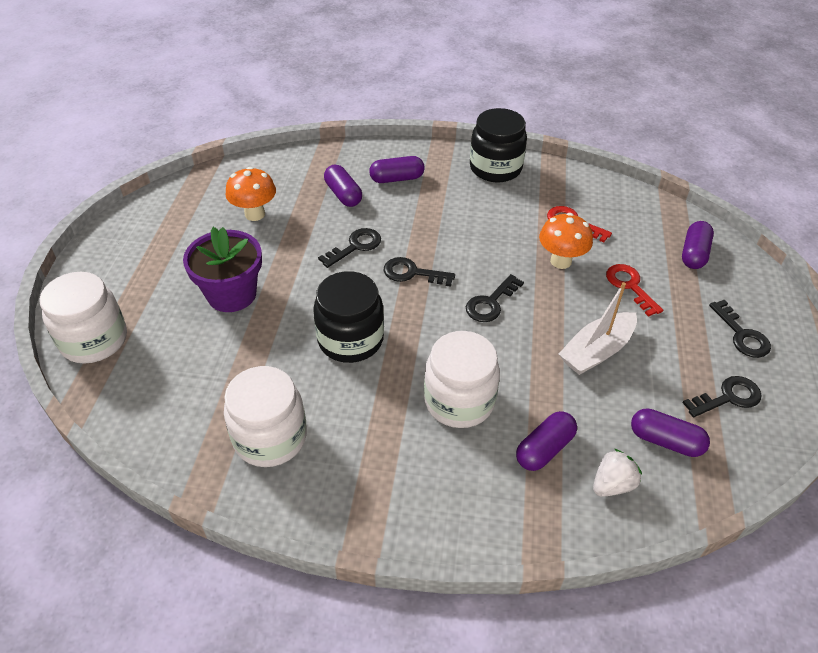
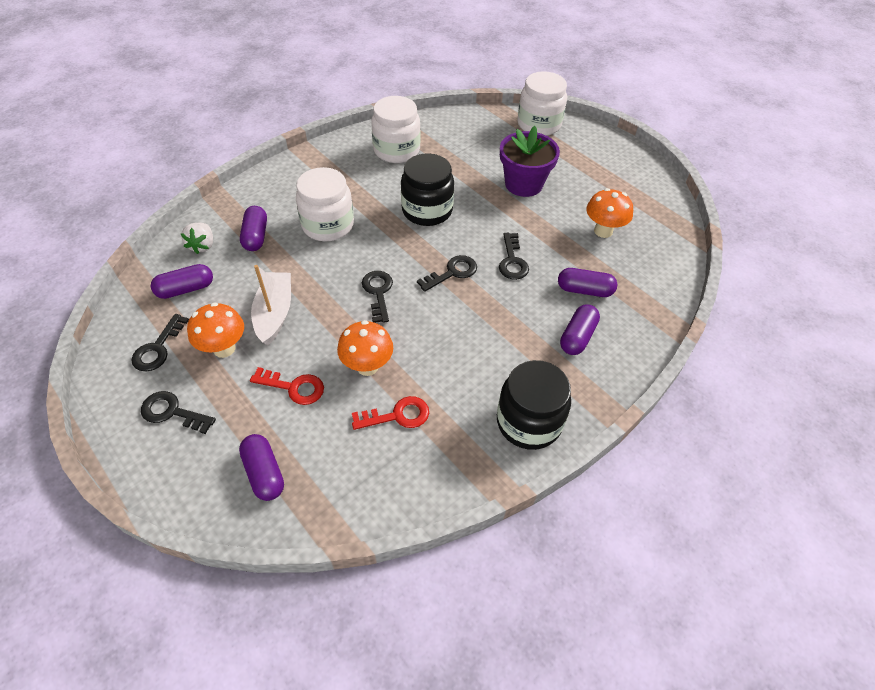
camera: 130 degrees right, 5 degrees up
none -> orange mushroom [187,302,244,358]

